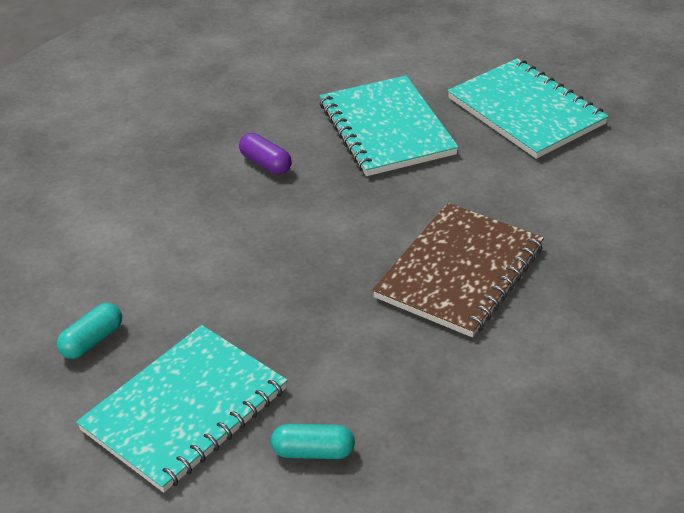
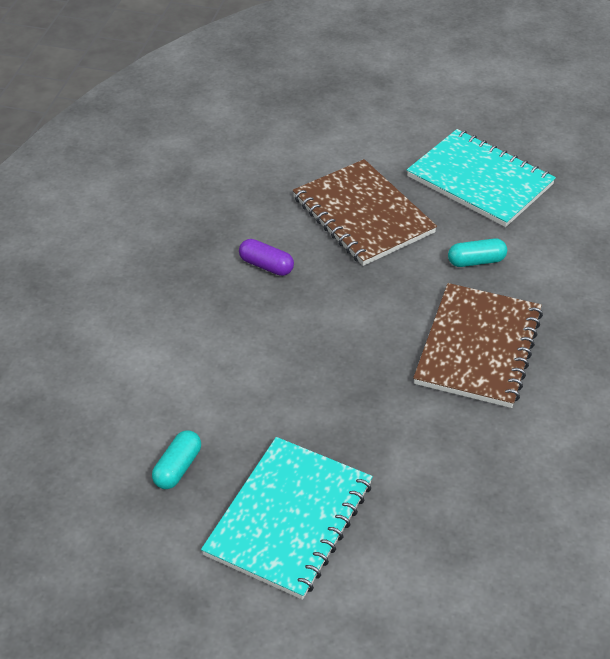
camera: 15 degrees left, 5 degrees up
turquoise capsule [271,424,355,459] -> turquoise capsule moved to [448,238,507,267]
turquoise notebook [320,76,459,176] -> brown notebook [293,159,437,266]

